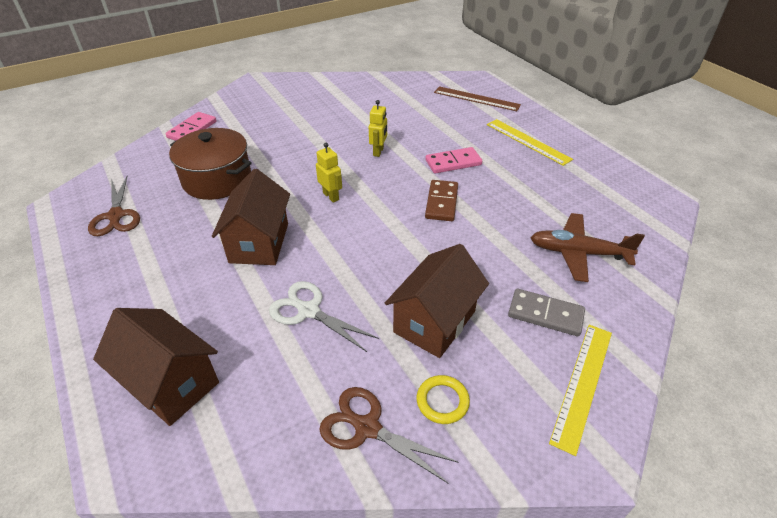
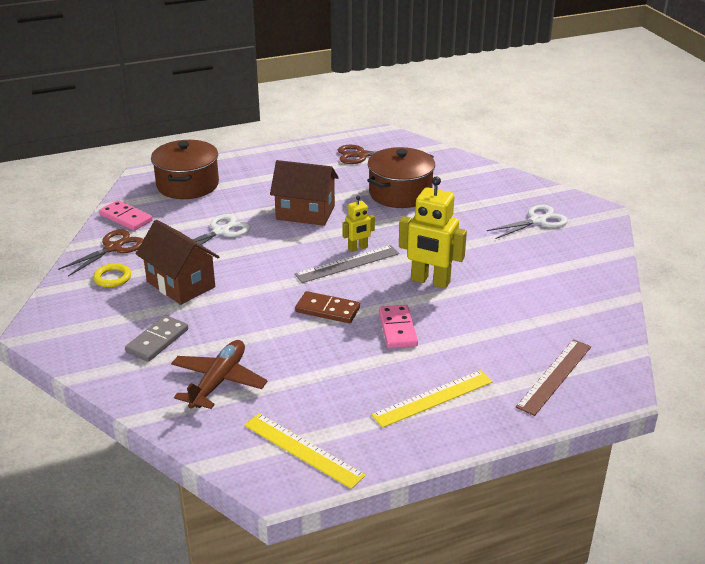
camera: 100 degrees right, 10 degrees down
brown house [93,308,219,426] -> brown pot [151,140,219,199]
pink domino [166,112,216,141] -> pink domino moved to [99,200,153,231]
yellow robot [369,100,387,157] -> yellow robot [399,176,467,289], size x1.86
yellow ruler [549,325,612,456] -> yellow ruler moved to [244,413,366,489]
none -> grey ruler [295,245,399,283]
none -> white scissors [487,205,568,239]

